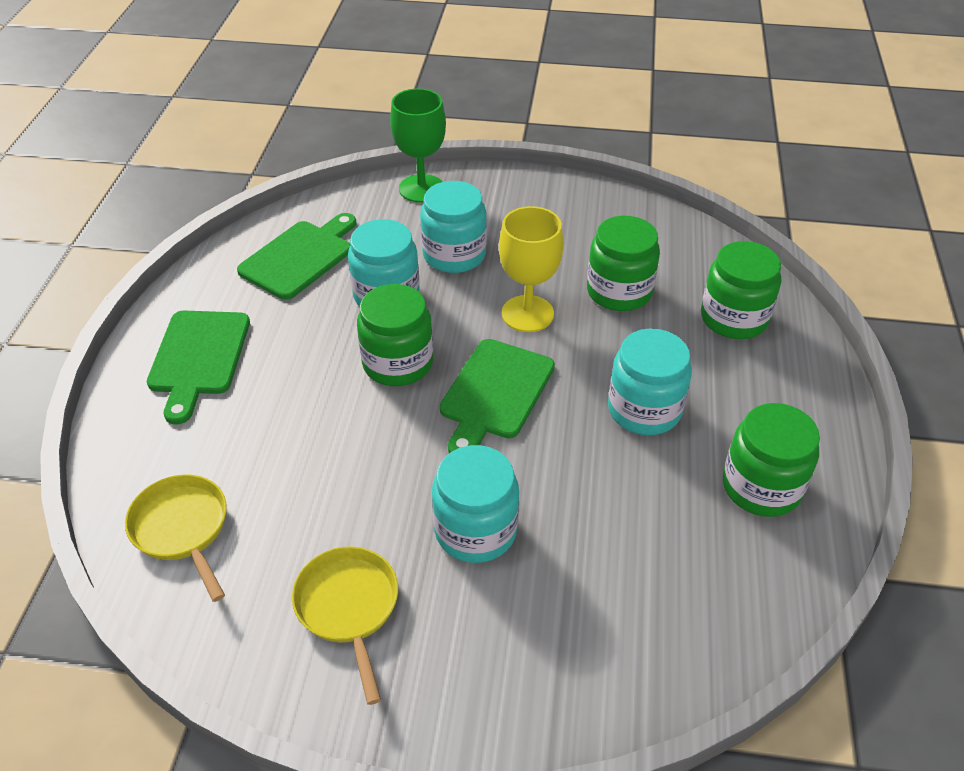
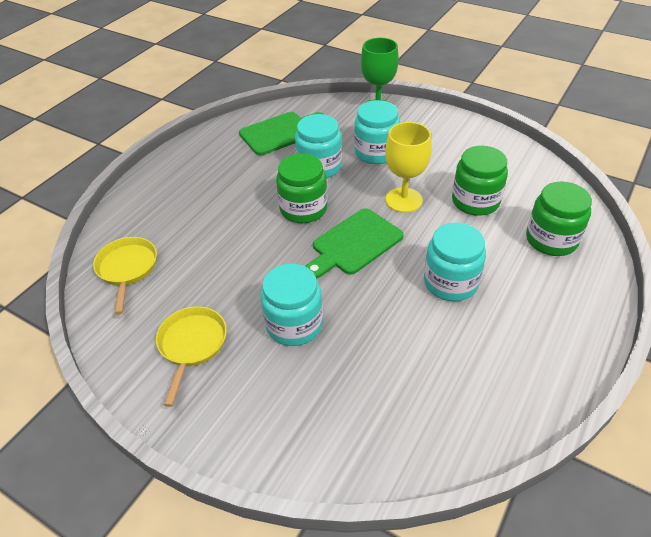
camera: 25 degrees right, 0 degrees up
green cutting board [147,310,250,425] -> none
green jar [723,403,820,517] -> none

